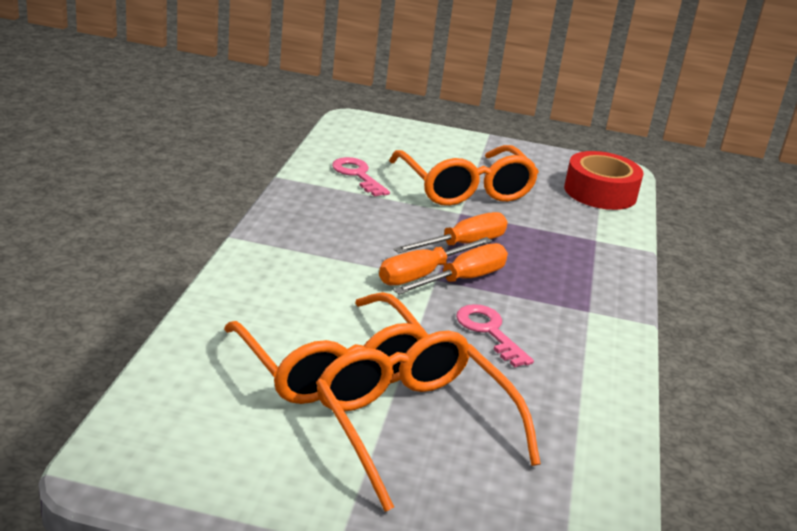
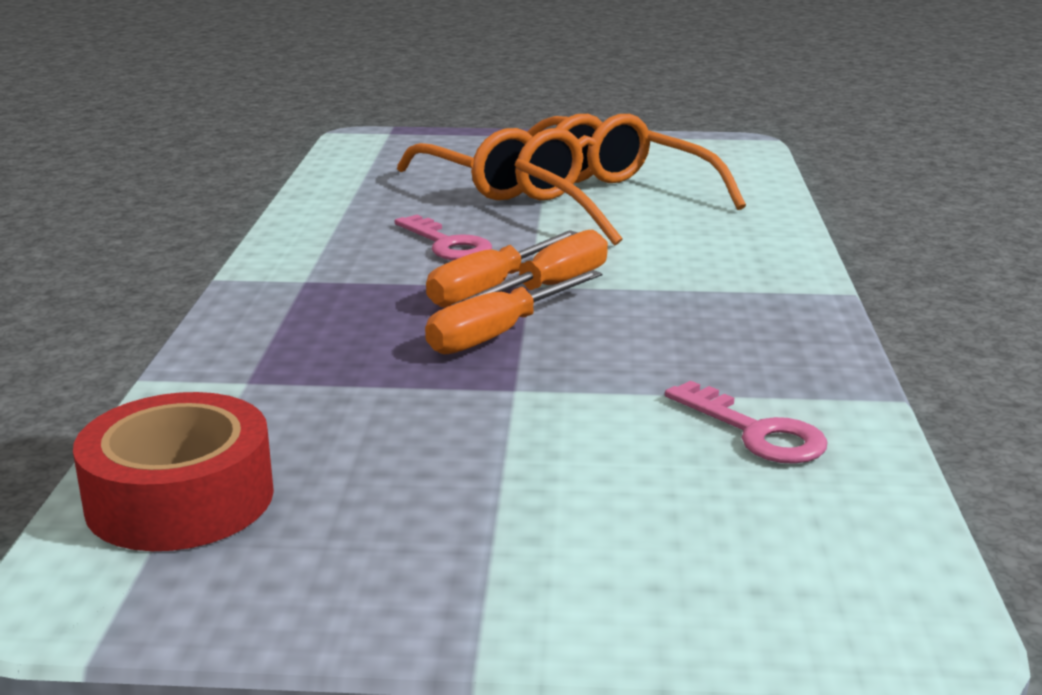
camera: 175 degrees right, 5 degrees down
orange glasses [389,145,539,206] -> none

